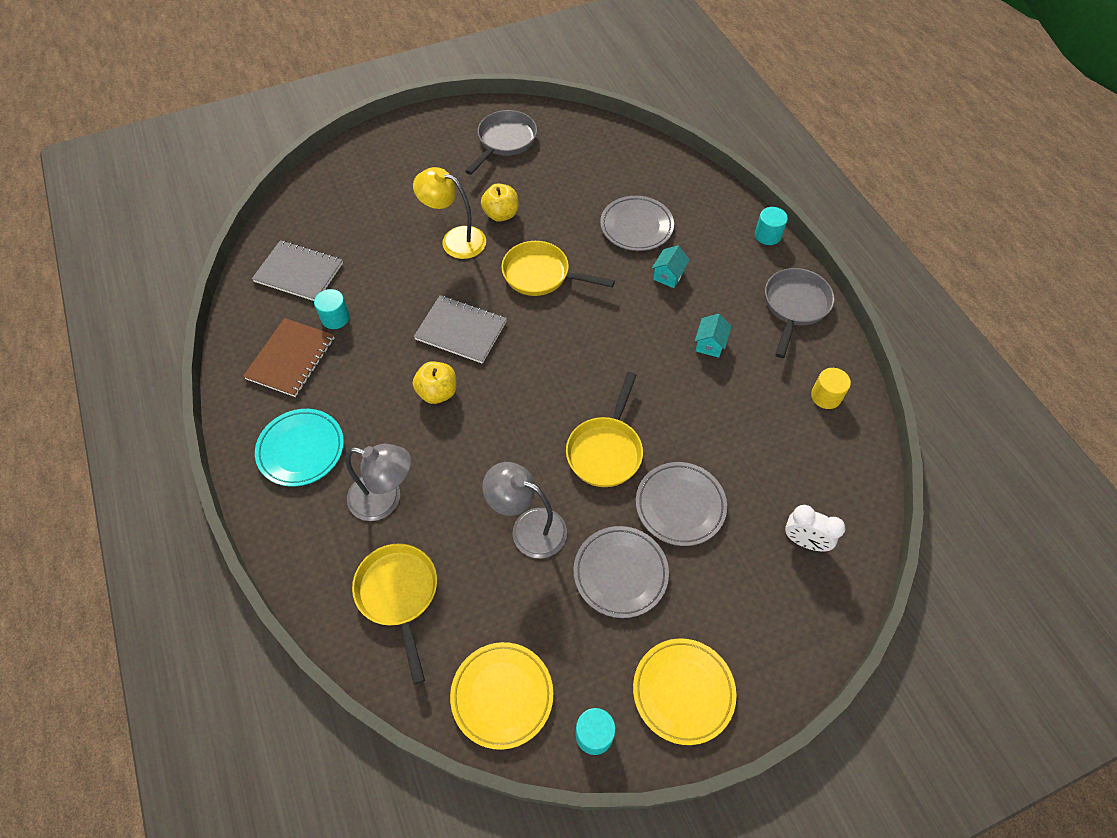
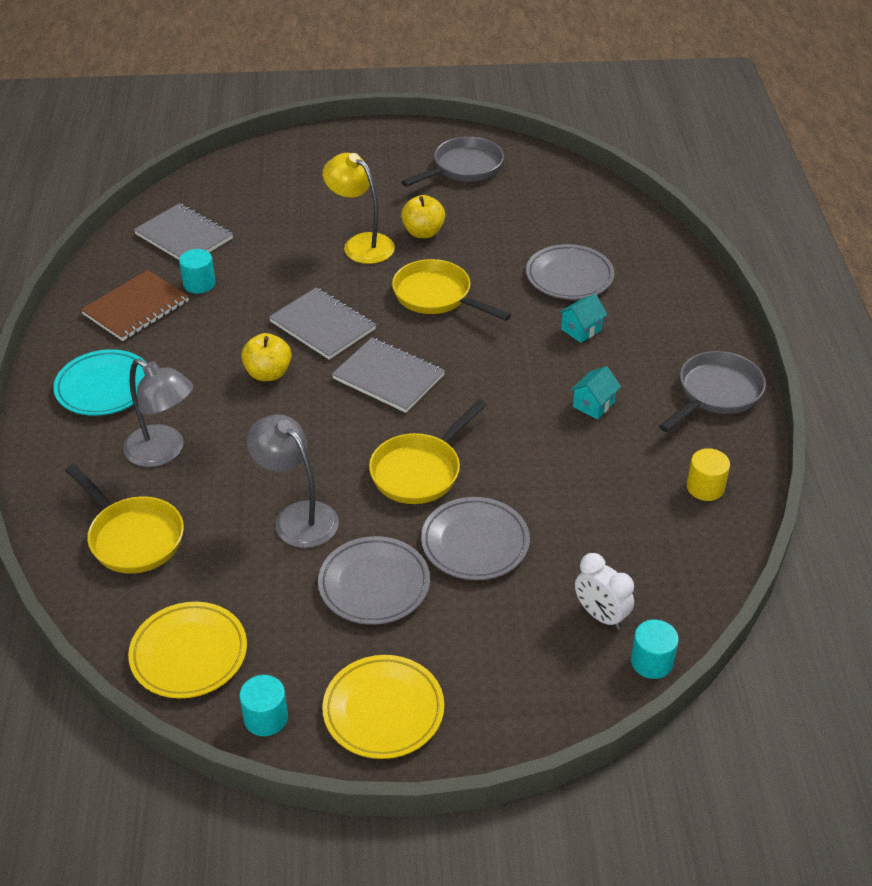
camera: 20 degrees right, 15 degrees down
yellow pan [352,543,437,685] -> yellow pan turned 135 degrees clockwise [65,464,184,574]
turquoise cylinder [755,207,788,245] -> turquoise cylinder moved to [631,620,679,679]
none -> grey notebook [332,337,445,413]

